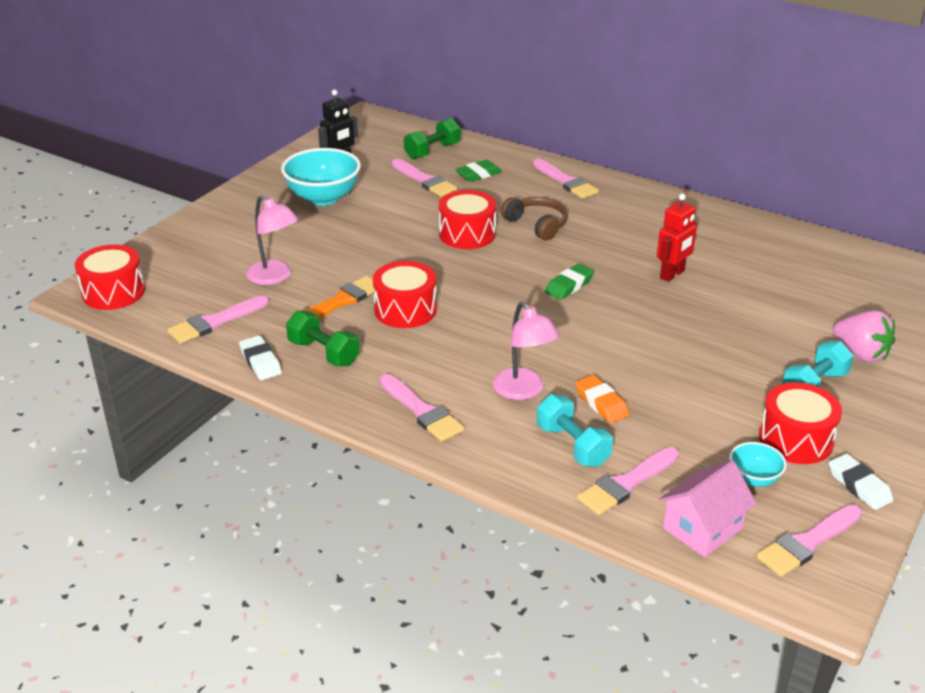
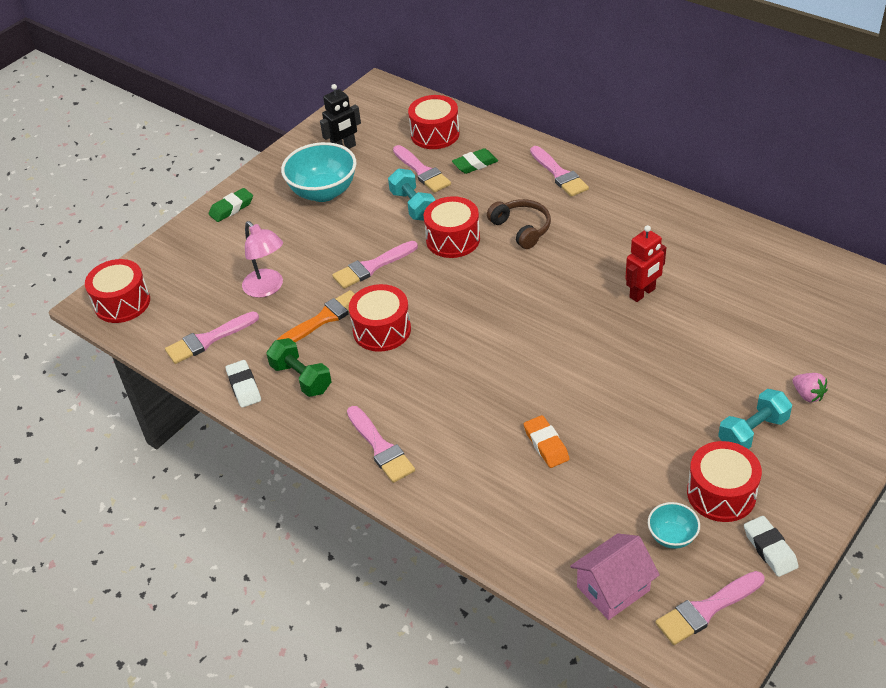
camera: 10 degrees right, 10 degrees up
green dumbbell [404,118,461,159] -> red drum [408,95,460,149]
pink lamp [493,301,560,400] -> none
turquoise dumbbell [537,394,613,467] -> turquoise dumbbell moved to [388,169,435,221]
green eraser [545,264,594,300] -> green eraser moved to [209,188,253,222]
pink brush [577,447,679,515] -> pink brush moved to [332,241,418,289]
pink strawberry [833,310,895,362] -> pink strawberry [793,373,828,402], size x0.61

